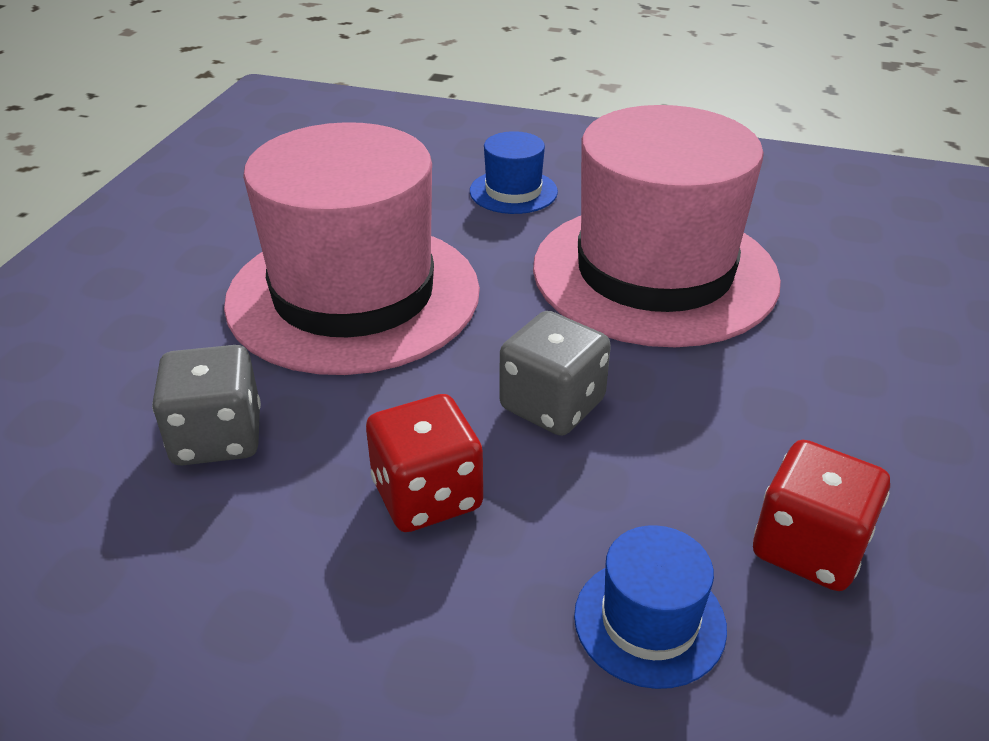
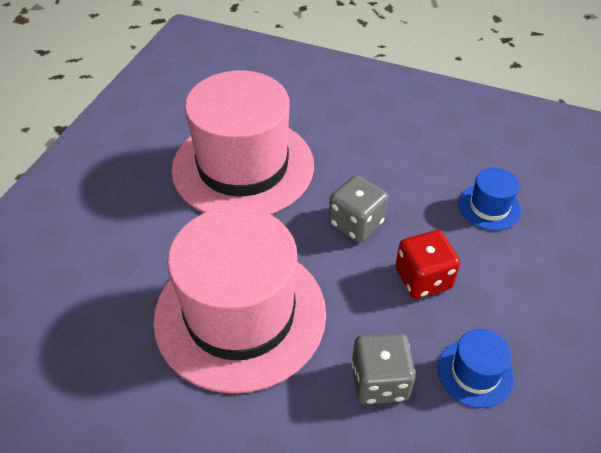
camera: 85 degrees left, 10 degrees up
blue hat [470,131,558,214] -> blue hat moved to [438,329,514,408]
red dice [753,440,890,591] -> none

